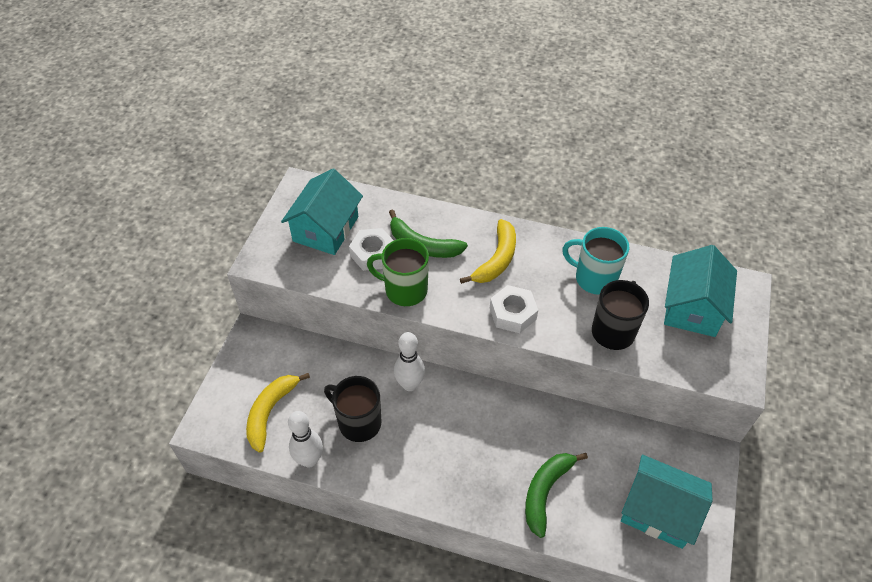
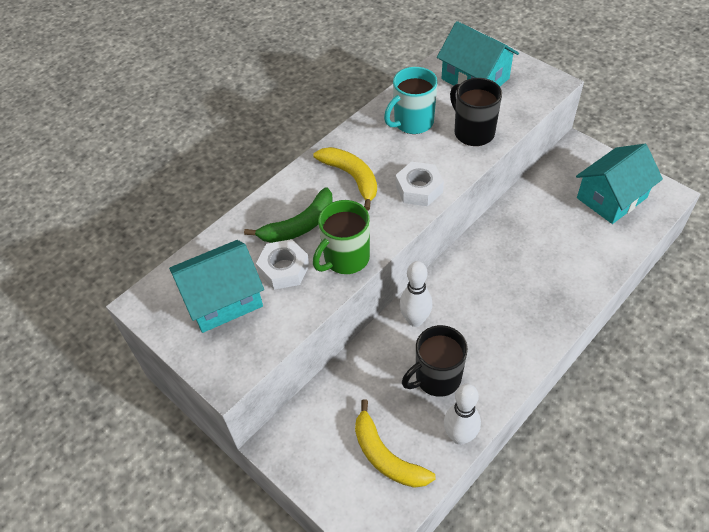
camera: 60 degrees left, 0 degrees up
turquoise house [281,168,363,255] -> turquoise house turned 75 degrees counterclockwise [169,240,264,333]
green banana [525,453,588,538] -> none

